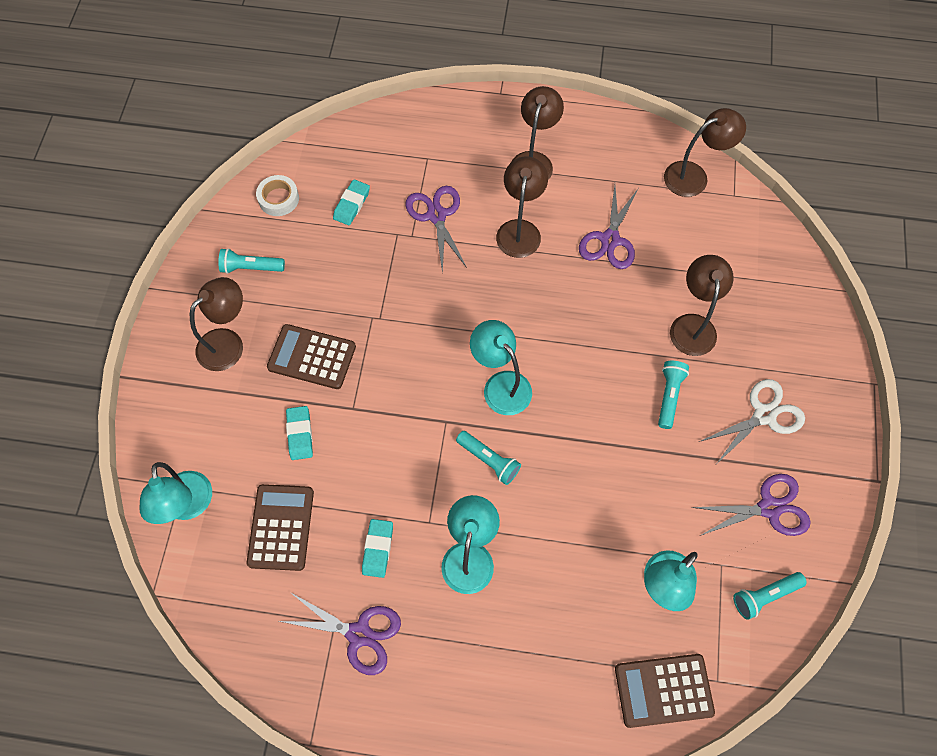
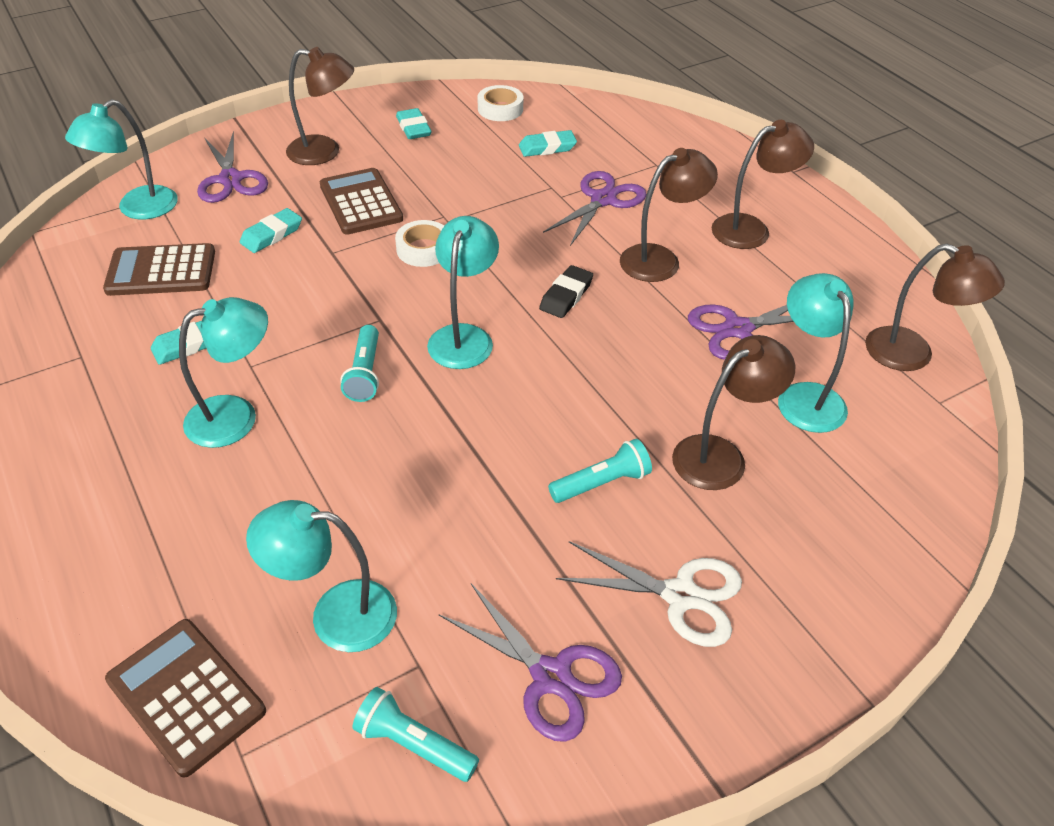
camera: 50 degrees right, 20 degrees down
turquoise flashlight [218,248,285,274] -> turquoise eraser [396,108,432,139]
brown calculator [247,484,314,571] -> brown calculator turned 150 degrees counterclockwise [103,243,215,296]
purple scissors [279,592,401,675] -> purple scissors moved to [197,131,268,203]
none -> white tape [395,220,444,267]
none -> black eraser [539,265,593,318]
none -> turquoise lamp [778,273,854,433]

